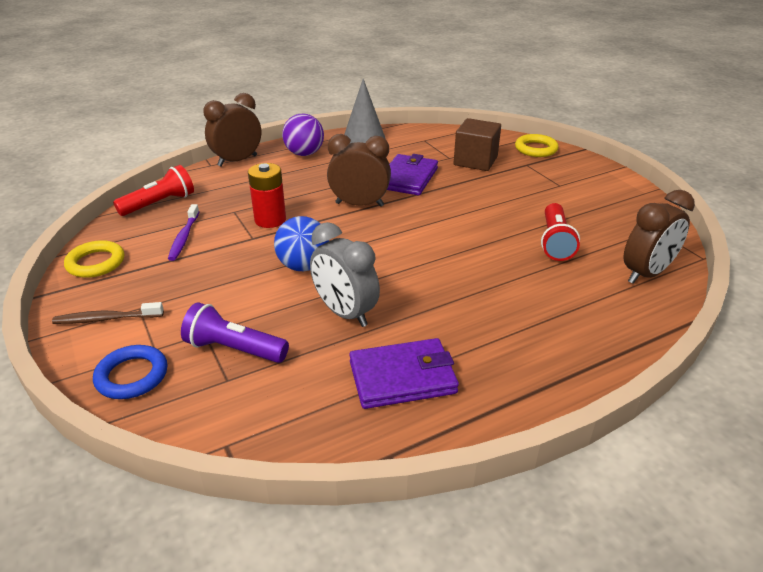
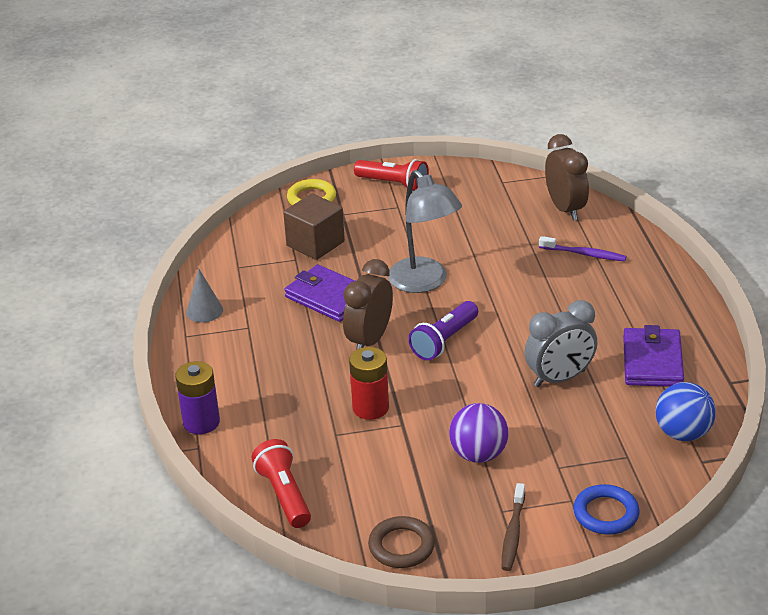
camera: 70 degrees left, 0 degrees up
yellow ring [64,240,124,278] -> brown ring [368,516,435,568]
purple toothbrush [168,204,199,261] -> purple toothbrush moved to [539,236,627,262]
purple flashlight [181,302,289,363] -> purple flashlight moved to [408,301,478,361]
brown clock [203,93,261,167] -> purple battery [176,361,220,434]
blue ball [274,216,329,271] -> blue ball moved to [656,382,716,441]
purple ball [282,113,324,156] -> purple ball moved to [449,403,509,463]
grey cone [344,79,385,144] -> grey cone [186,268,223,323], size x0.65
red flashlight [541,203,580,261] -> red flashlight moved to [354,159,429,192]
none -> grey lamp [388,170,462,293]

